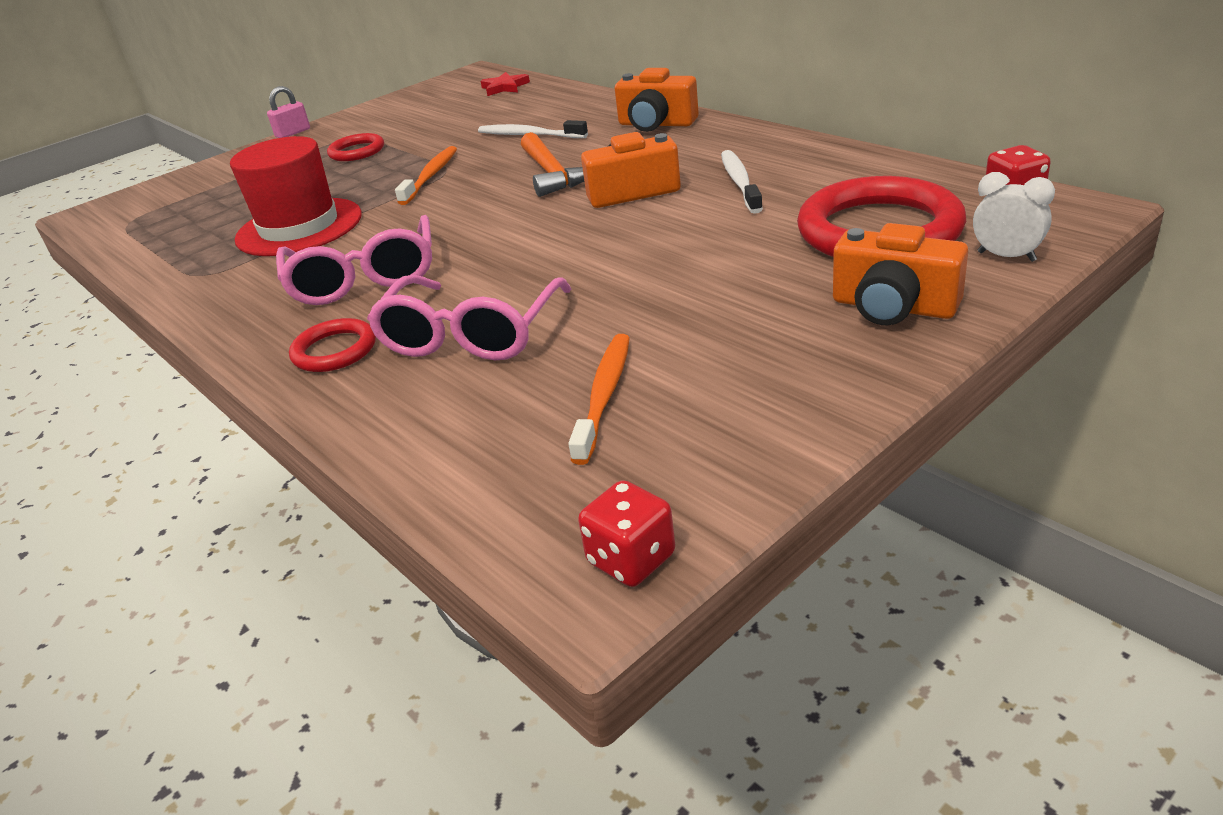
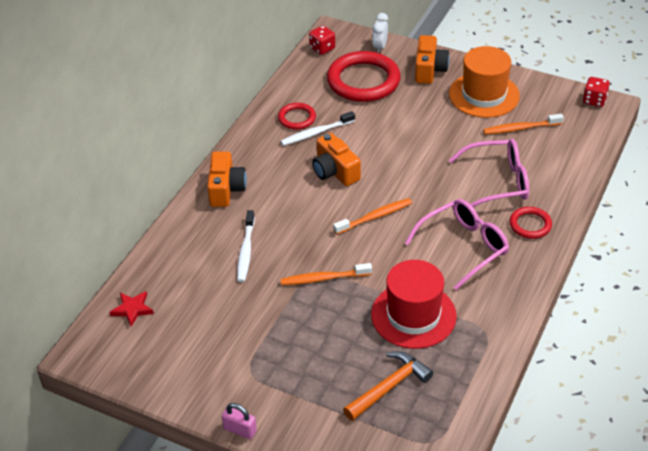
camera: 115 degrees left, 10 degrees up
red ring [327,133,384,161] -> red ring moved to [278,103,316,130]
orange hammer [521,132,584,197] -> orange hammer moved to [343,351,433,421]
none -> orange toothbrush [333,198,412,234]
none -> orange hat [449,46,520,118]

